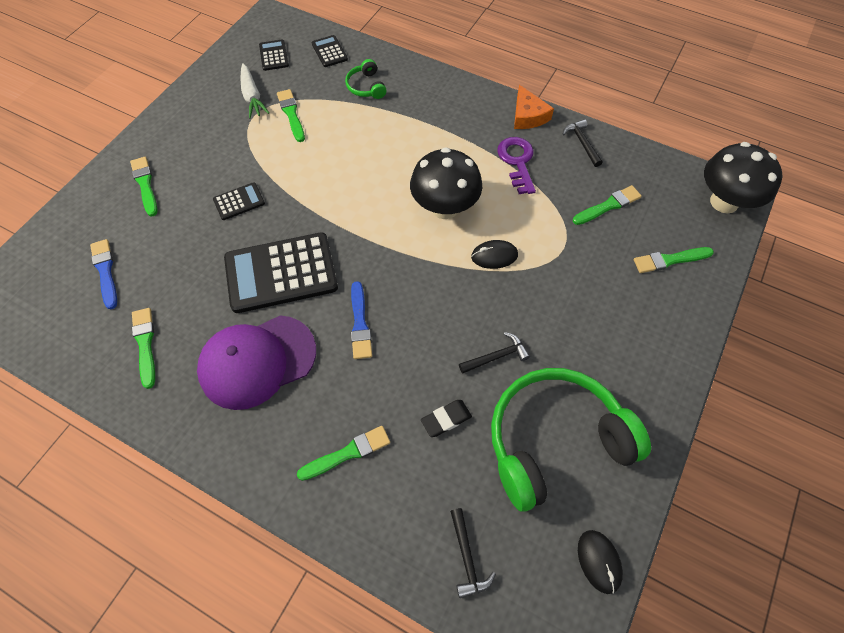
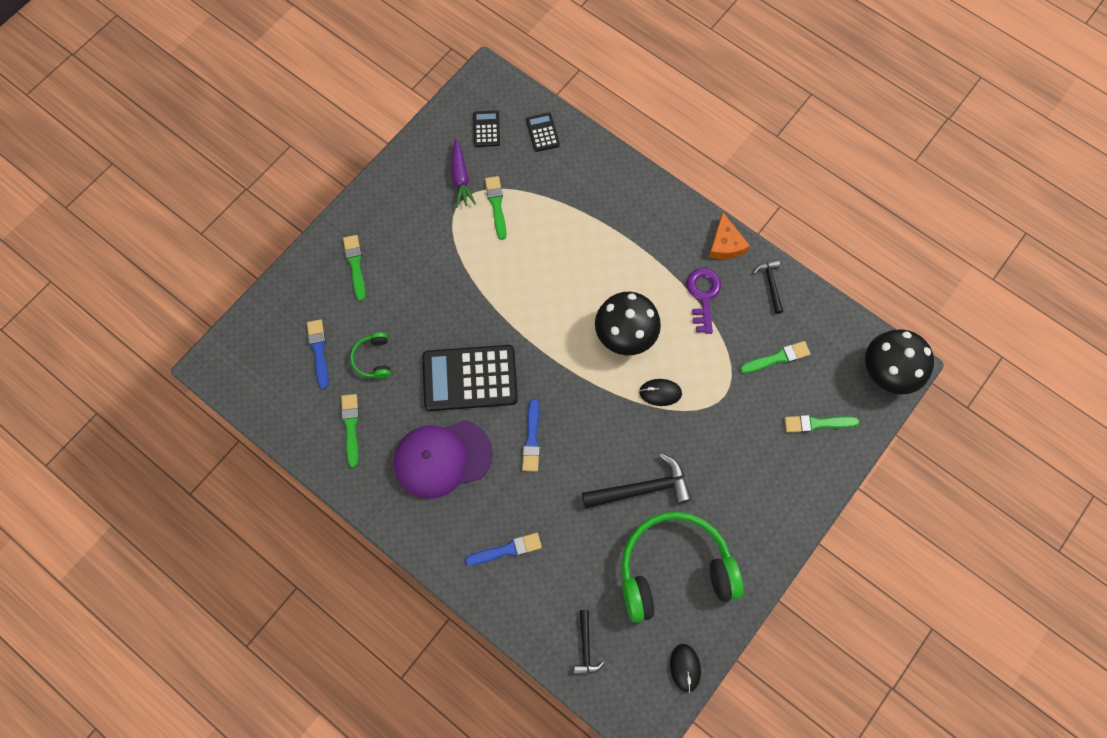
camera: 10 degrees right, 10 degrees up
black calculator [213,182,265,220] -> none
white carrot [240,63,269,119] -> purple carrot [451,139,476,208]
green brush [297,426,390,481] -> blue brush [465,533,542,566]
green headphones [345,59,387,99] -> green headphones moved to [350,332,391,379]
black eraser [421,400,472,437] -> none
black hammer [459,332,530,374] -> black hammer [582,453,692,509], size x1.79

